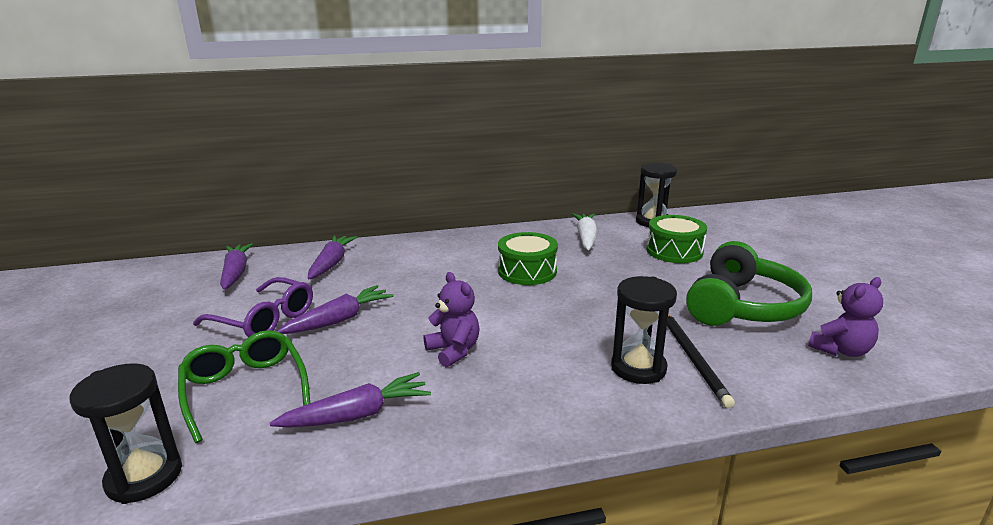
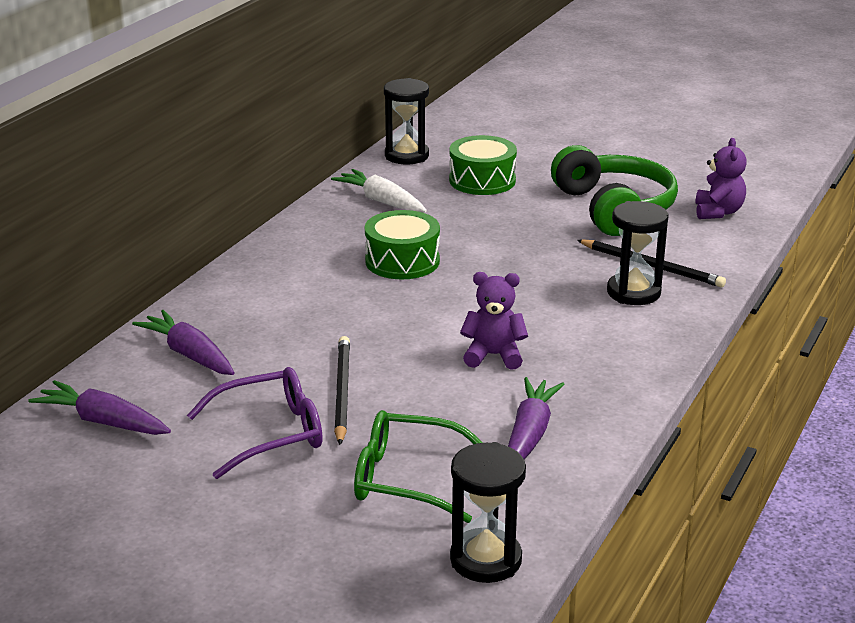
camera: 50 degrees left, 5 degrees up
purple carrot [277,285,394,334] -> black pencil [334,336,350,445]

